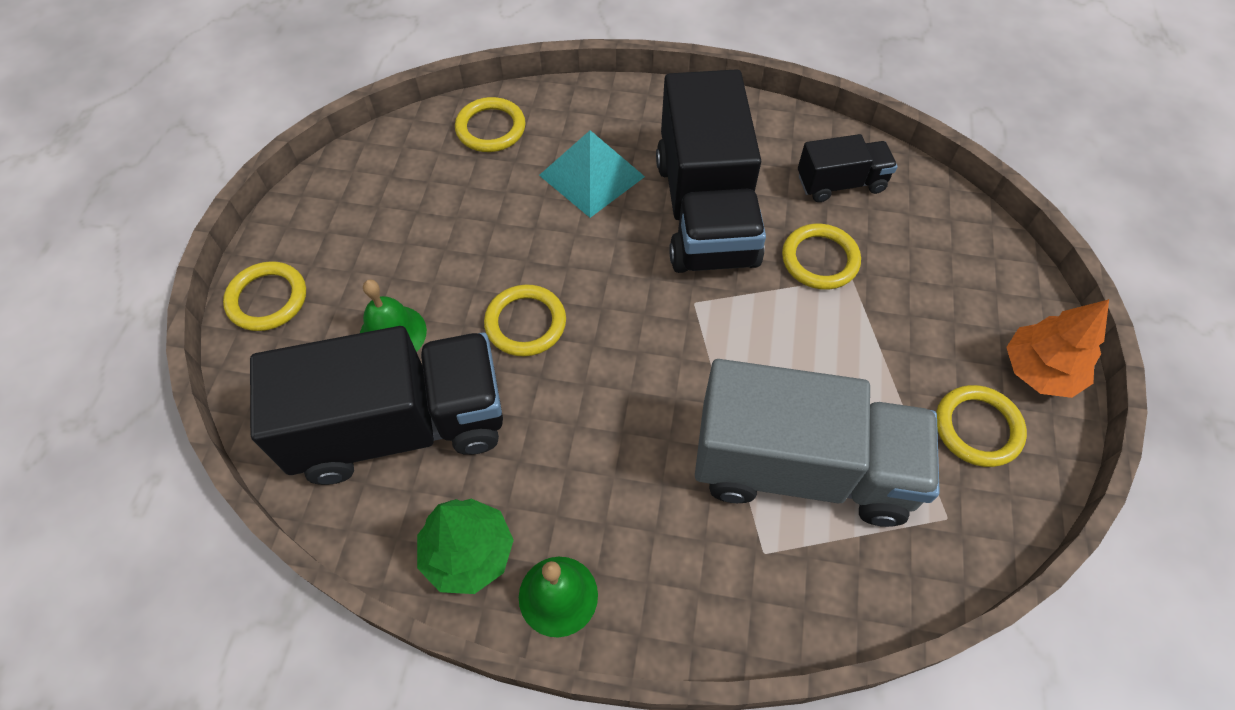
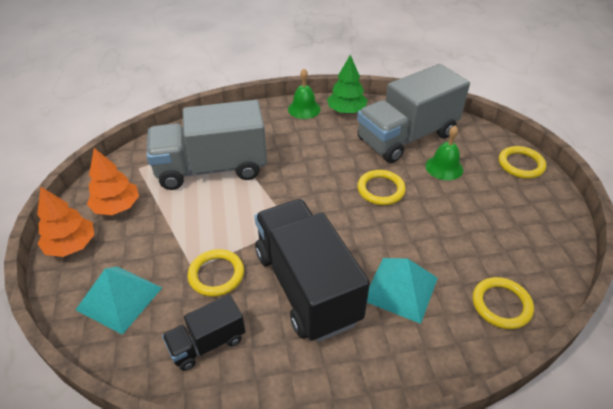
camera: 160 degrees right, 15 degrees down
black truck [250,326,503,485] -> grey truck [357,64,470,163]
yellow ring [936,385,1027,467] -> orange tree [87,148,139,215]
none -> turquoise pyramid [76,266,162,335]

